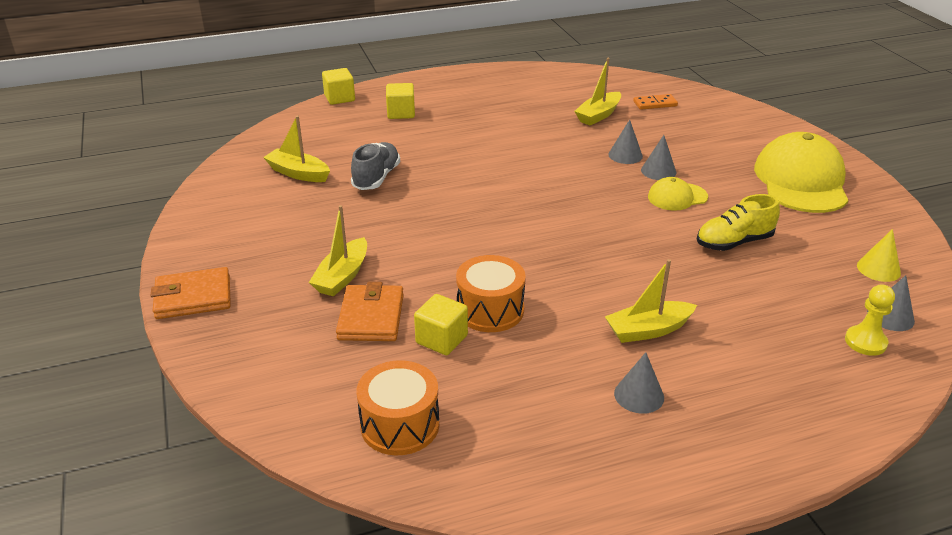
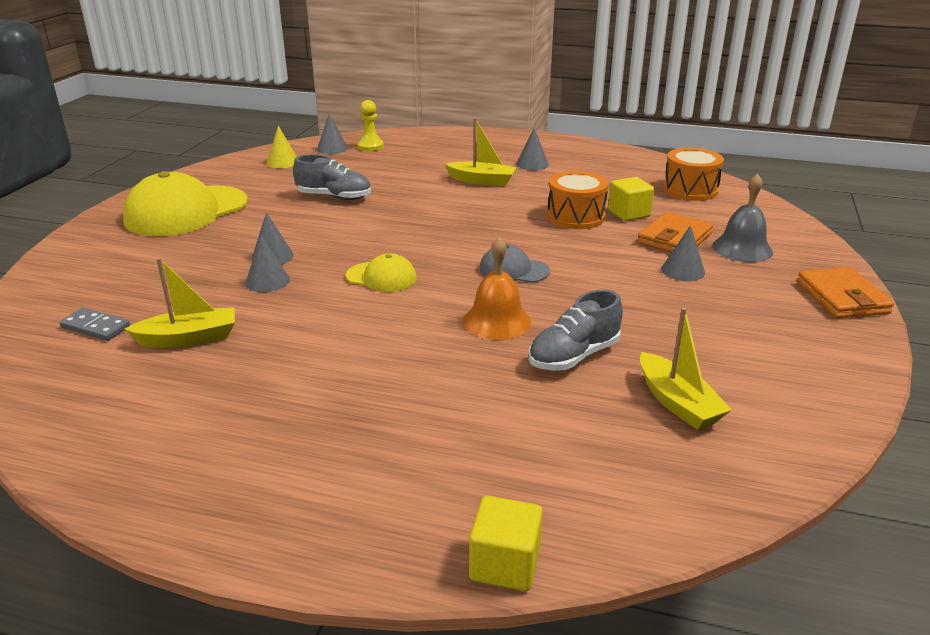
camera: 145 degrees left, 5 degrees down
orange wallet [151,267,231,319] -> orange wallet turned 60 degrees clockwise [797,267,894,318]
yellow boat [309,205,367,297] -> grey cone [661,225,705,281]
yellow cube [386,83,415,119] -> none
orange domino [633,94,678,110] -> grey domino [60,308,130,341]
yellow cap [648,177,708,211] -> yellow cap moved to [346,253,416,292]
yellow shoe [697,194,780,251] -> grey shoe [293,154,371,200]
none -> orange bell [463,237,531,340]
none -> grey cap [479,244,550,283]
none -> grey bell [712,174,773,262]

